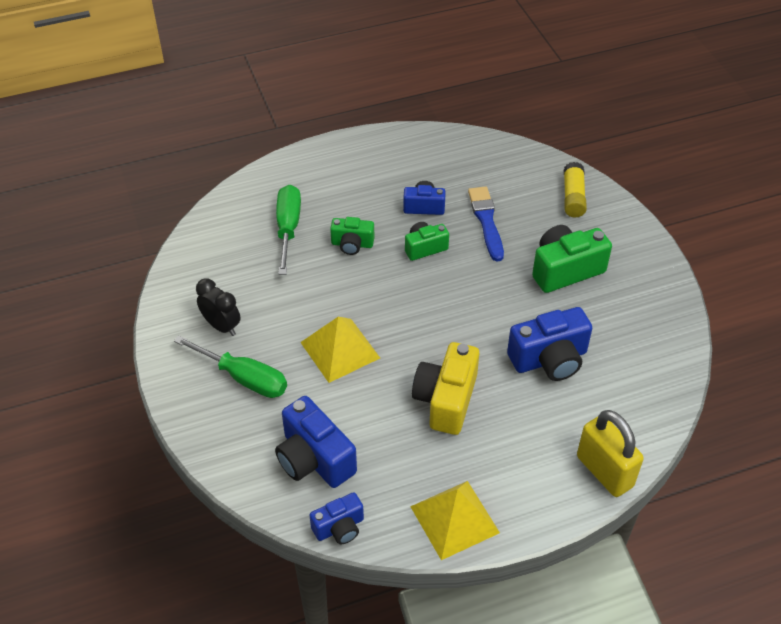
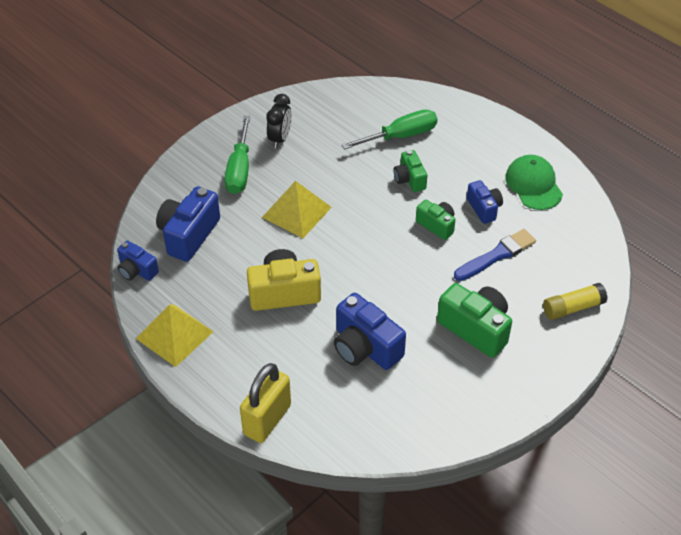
camera: 65 degrees right, 0 degrees up
none -> green cap [505,155,563,210]

